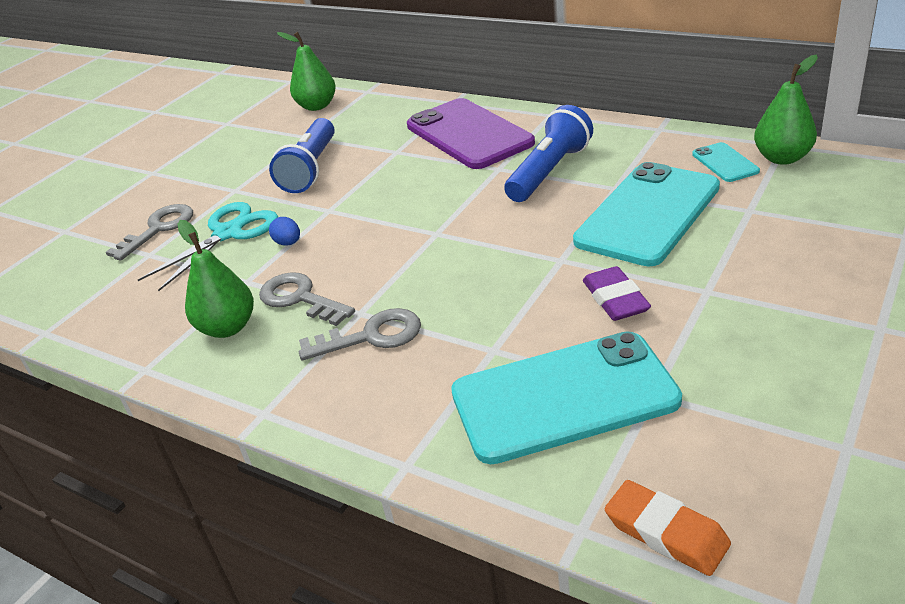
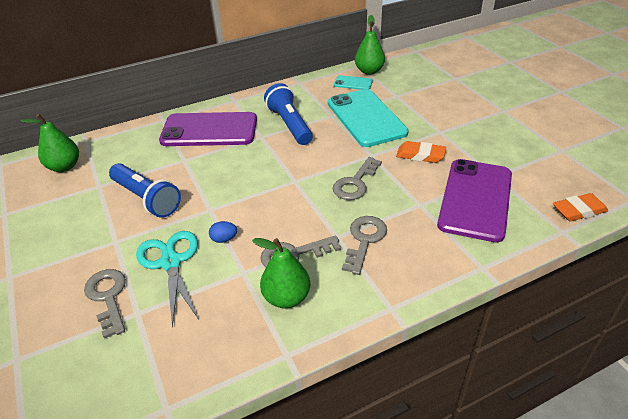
camera: 60 degrees left, 5 degrees up
turquoise phone [451,331,682,464] -> purple phone [437,159,512,243]
purple eraser [583,266,651,321] -> orange eraser [396,141,446,163]
none -> grey key [333,157,382,200]

